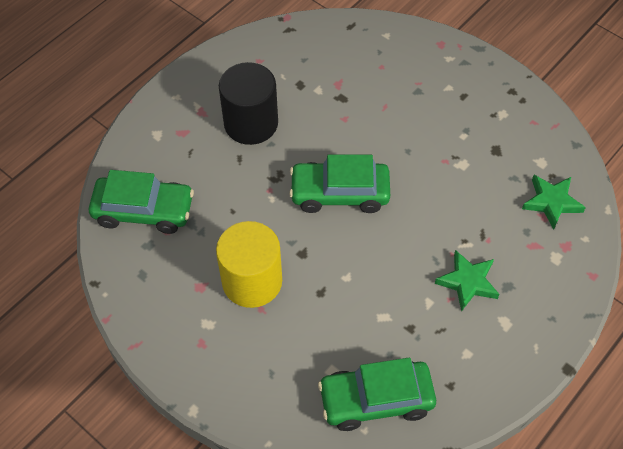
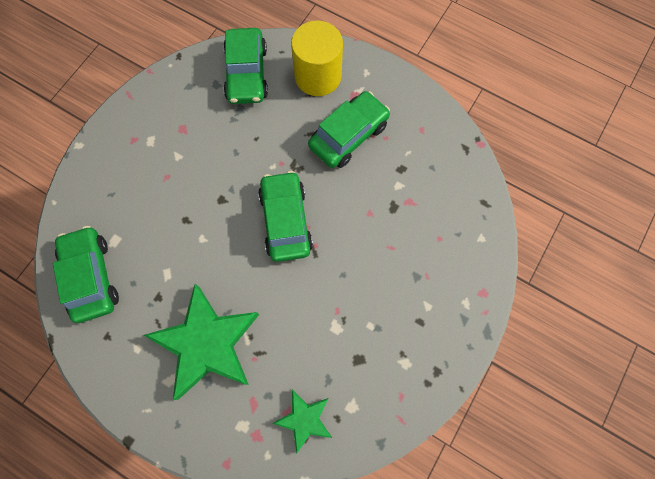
camera: 80 degrees right, 15 degrees up
yellow cylinder [216,221,282,308] -> yellow cylinder moved to [291,21,343,96]
black cylinder [219,62,278,145] -> green car [308,91,390,168]
green star [435,250,499,312] -> green star [143,284,259,400], size x1.93

